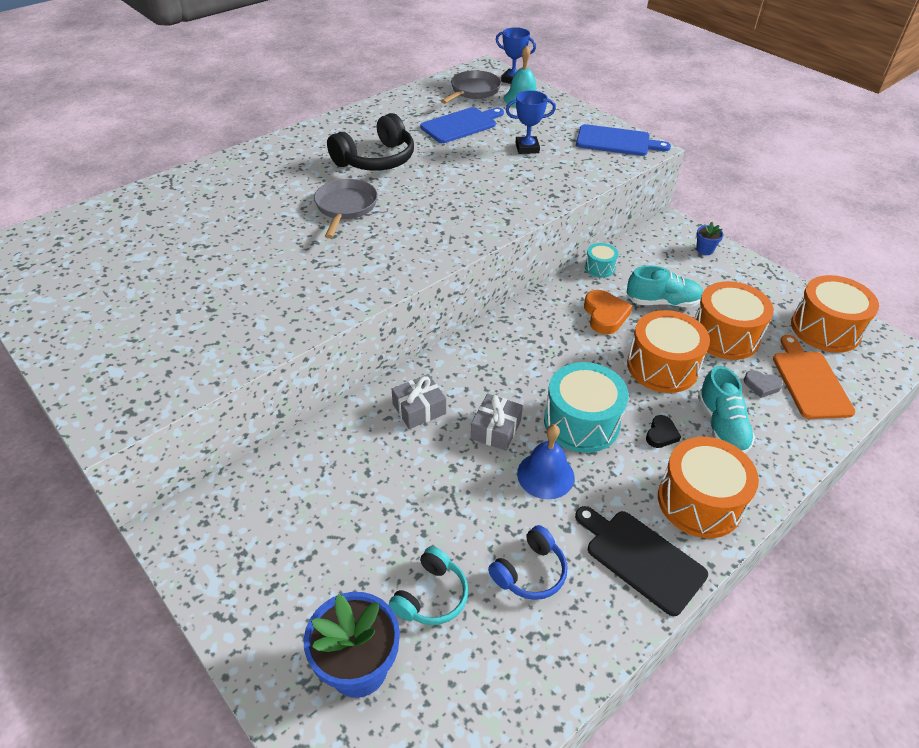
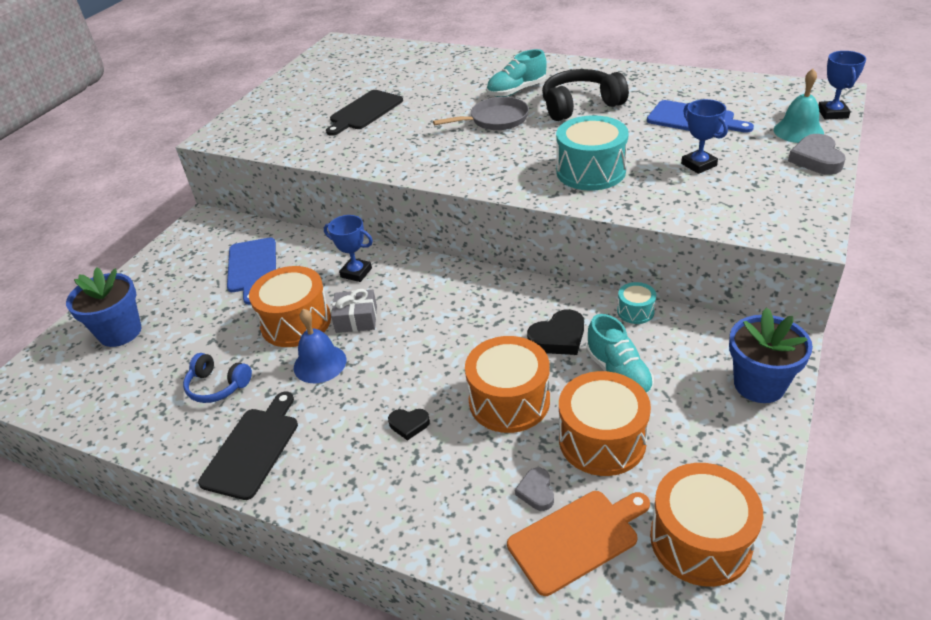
camera: 70 degrees right, 5 degrees down
black headphones [327,113,414,171] -> black headphones turned 135 degrees clockwise [542,69,629,121]
turquoise headphones [389,546,469,625] -> none
grey gift [392,374,446,429] -> blue trophy [324,215,373,282]
grey pan [441,70,501,104] -> none
turquoise drum [544,362,629,453] -> turquoise drum moved to [556,115,629,191]
blue cutting board [576,124,671,156] -> blue cutting board moved to [227,237,276,305]
orange heart [584,290,632,334] -> black heart [527,309,584,355]
orange drum [658,437,759,538] -> orange drum moved to [249,266,331,347]
blue flower pot [696,222,724,255] -> blue flower pot [729,308,813,403], size x2.09
turquoise shoe [698,366,755,453] -> turquoise shoe moved to [486,49,547,97]
none -> black cutting board [326,90,403,136]
none -> grey heart [788,134,846,175]

